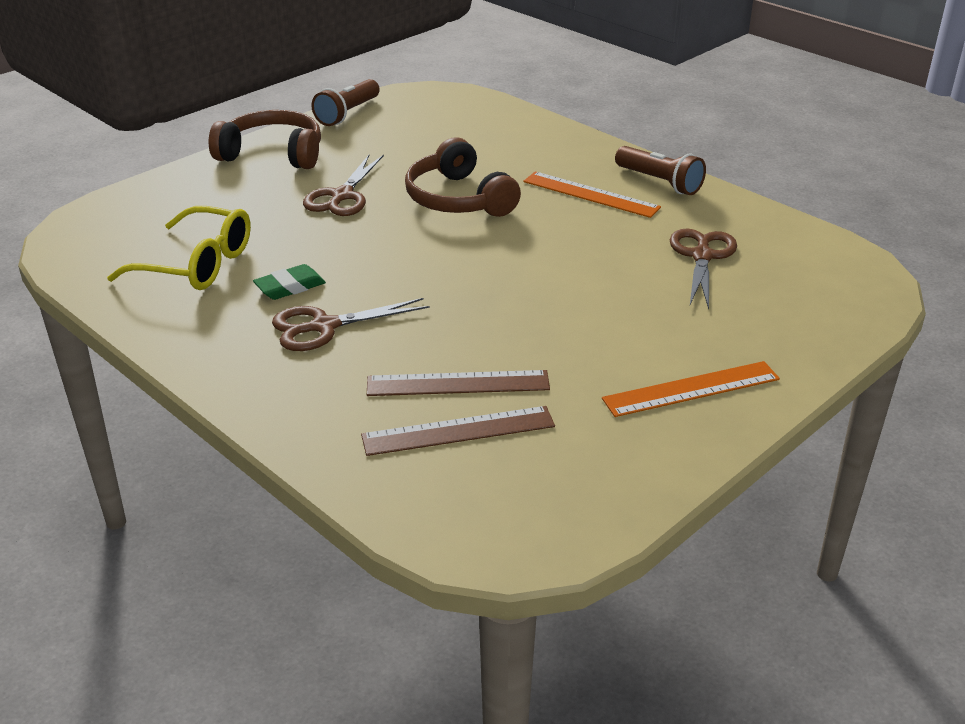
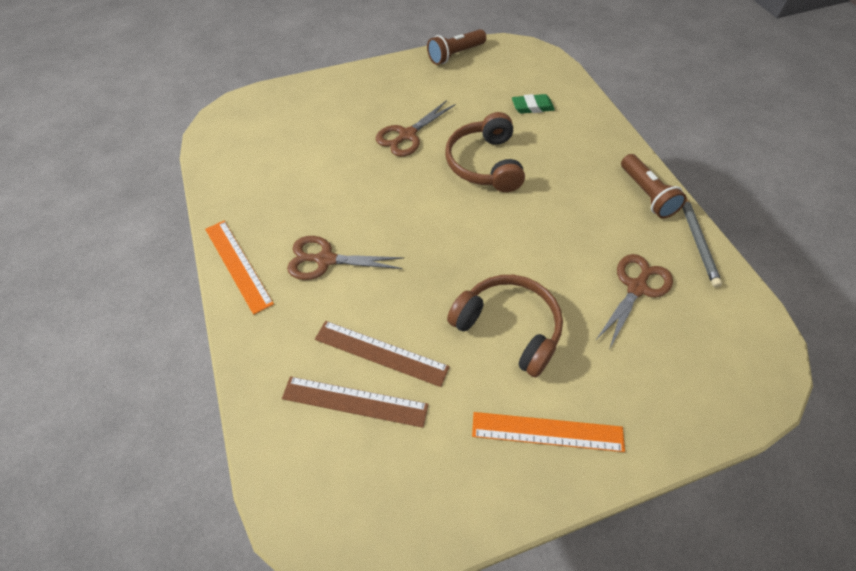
camera: 25 degrees right, 20 degrees up
yellow glasses [107,206,251,290] -> none
brown headphones [209,110,321,169] -> brown headphones moved to [447,275,563,377]
green eraser [253,264,326,300] -> green eraser moved to [512,94,555,114]
orange ruler [523,171,661,218] -> orange ruler moved to [205,221,274,315]
none -> grey pencil [682,199,722,287]

